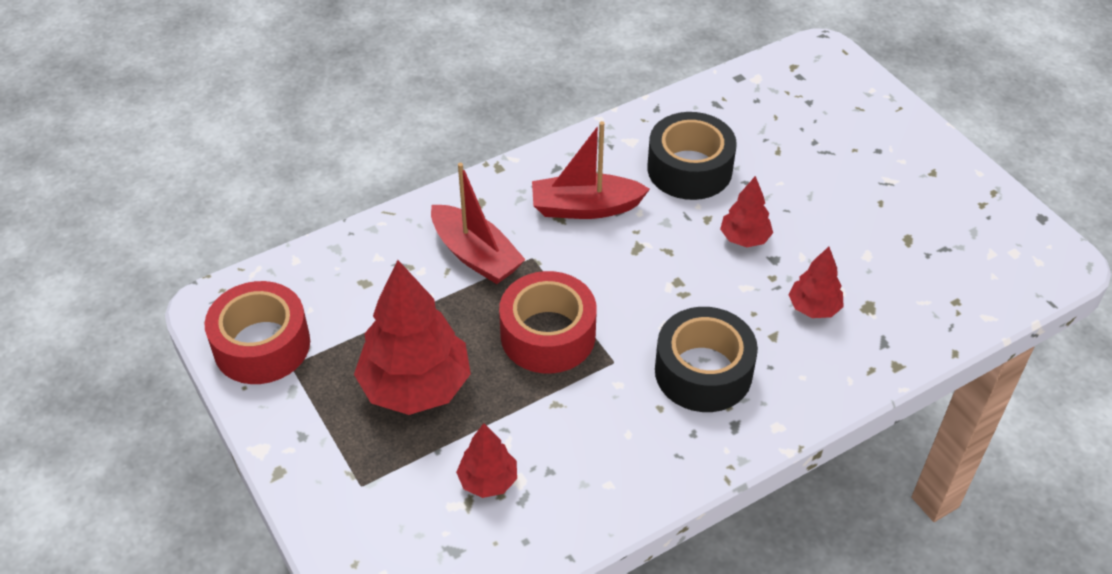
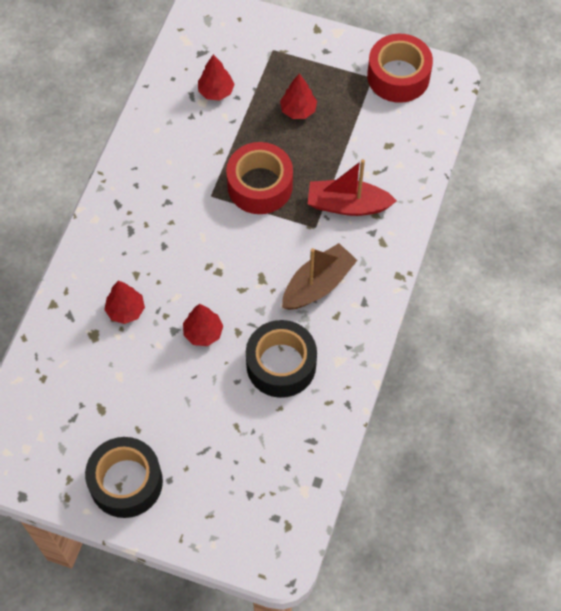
camera: 140 degrees right, 15 degrees up
red tree [354,260,471,415] -> red tree [280,73,317,119], size x0.51
red boat [532,121,650,219] -> brown boat [282,243,358,310]
black tape [655,307,758,412] -> black tape moved to [85,437,163,518]

